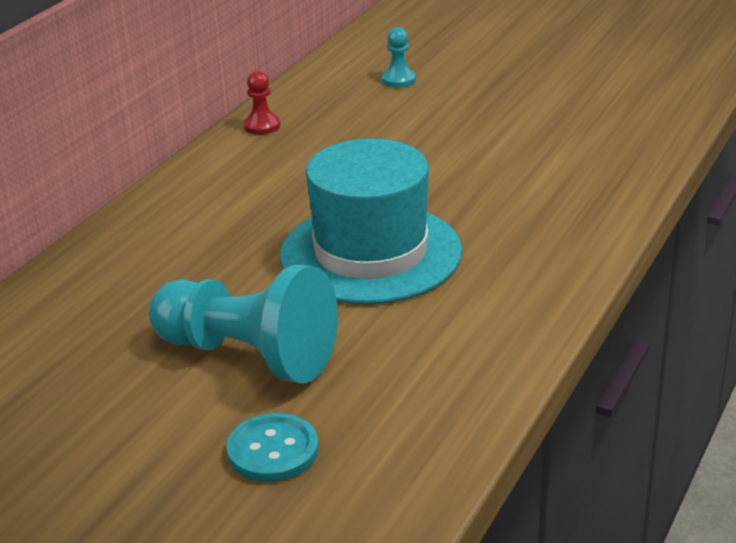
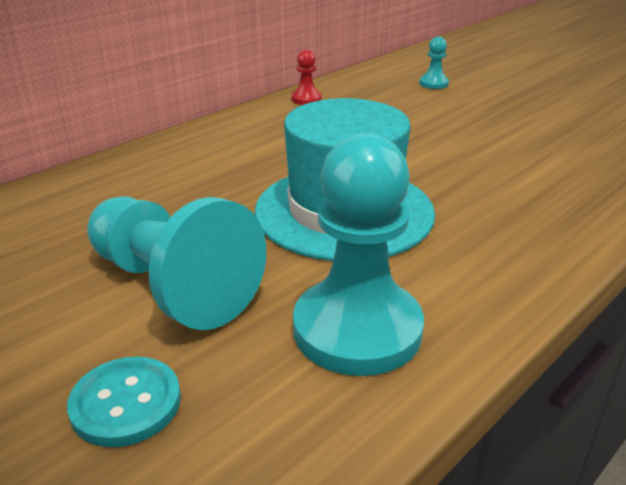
camera: 15 degrees right, 0 degrees up
none -> turquoise pawn [293,133,424,376]

